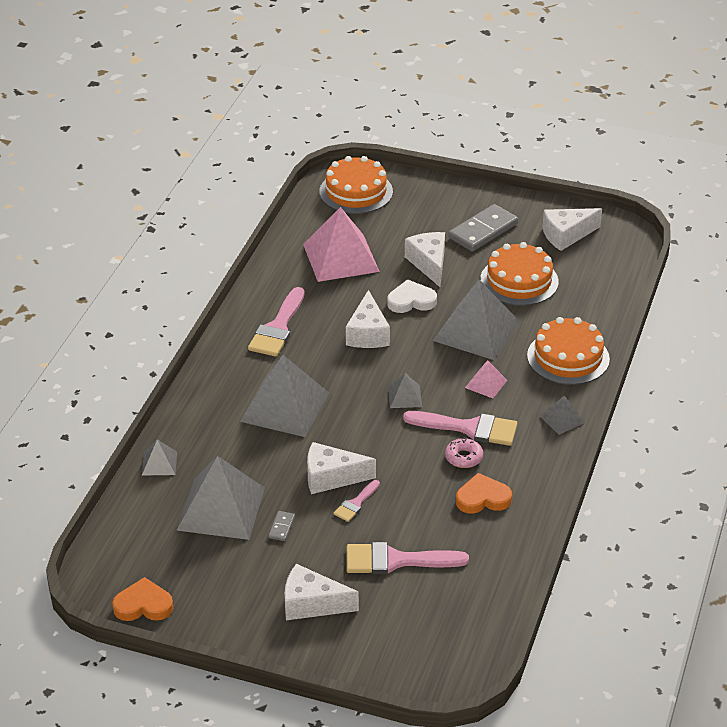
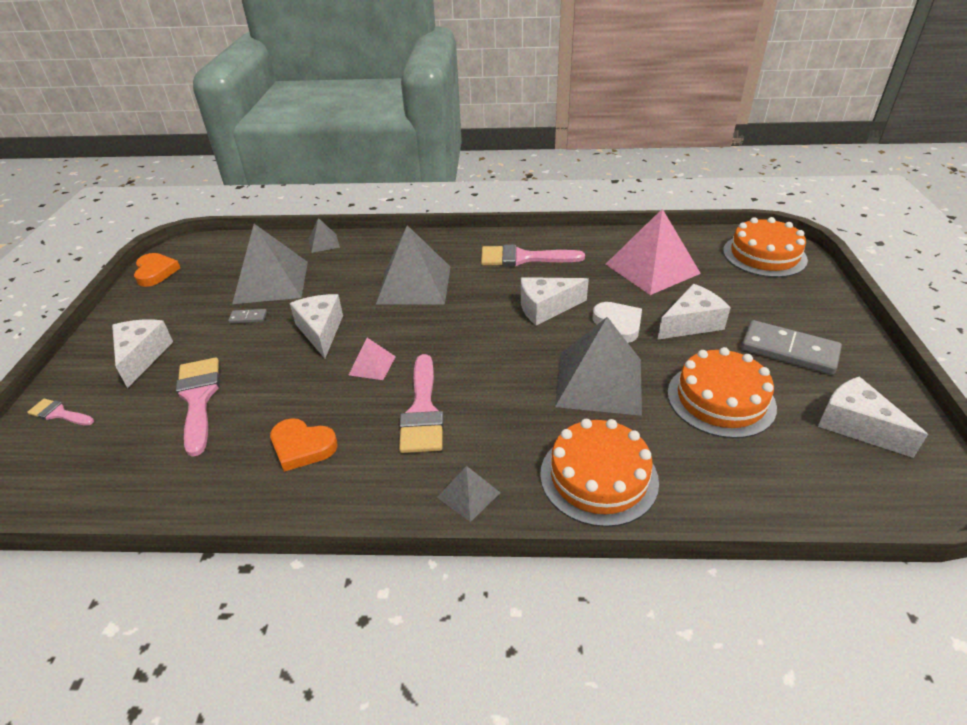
camera: 75 degrees right, 0 degrees up
pink brush [334,480,380,522] -> pink brush moved to [27,399,94,426]
grey pyramid [388,373,422,408] -> none
pink donut [445,437,483,468] -> none
orange heart [456,473,512,514] -> orange heart turned 135 degrees clockwise [270,418,338,472]
pink pyramid [465,360,507,398] -> pink pyramid moved to [349,338,396,380]

